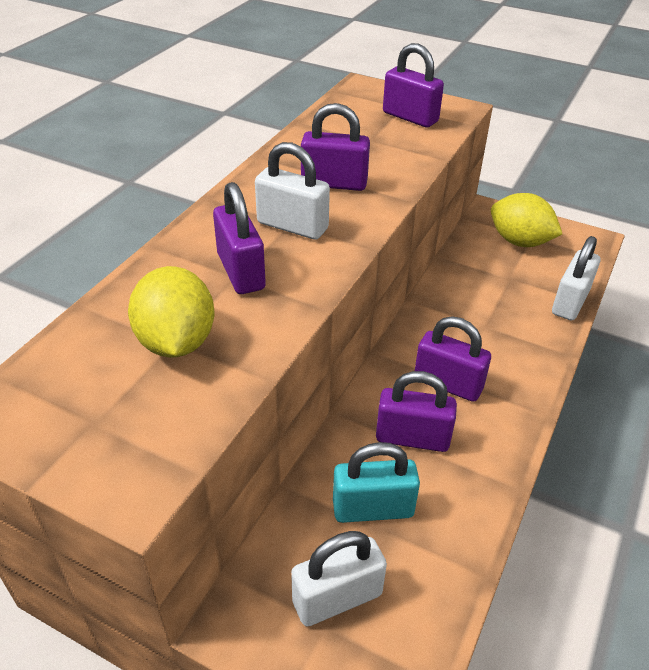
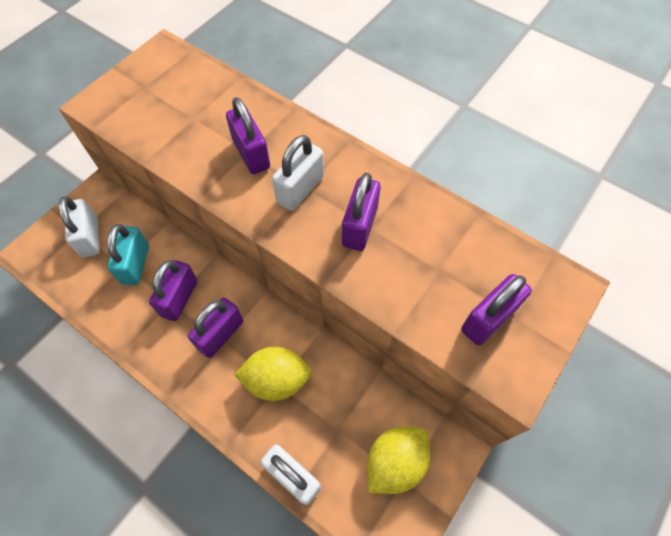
camera: 100 degrees right, 20 degrees up
yellow lemon [128,266,214,357] -> yellow lemon moved to [234,347,312,401]
purple padlock [213,182,266,294] -> purple padlock turned 75 degrees clockwise [226,97,270,174]

